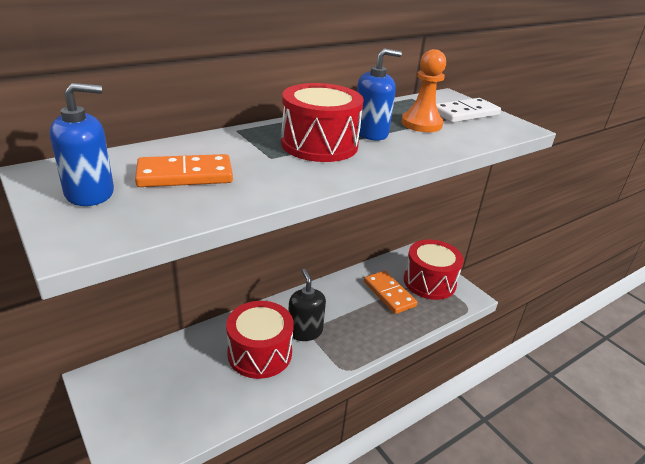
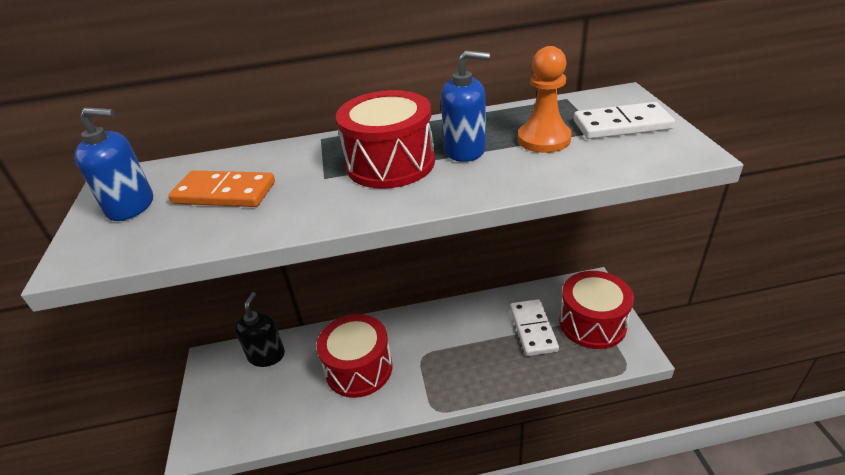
camera: 30 degrees right, 5 degrees up
black soap dispenser [288,269,326,341] -> black soap dispenser moved to [235,292,285,367]
orange domino [364,271,417,314] -> white domino [510,299,559,356]

